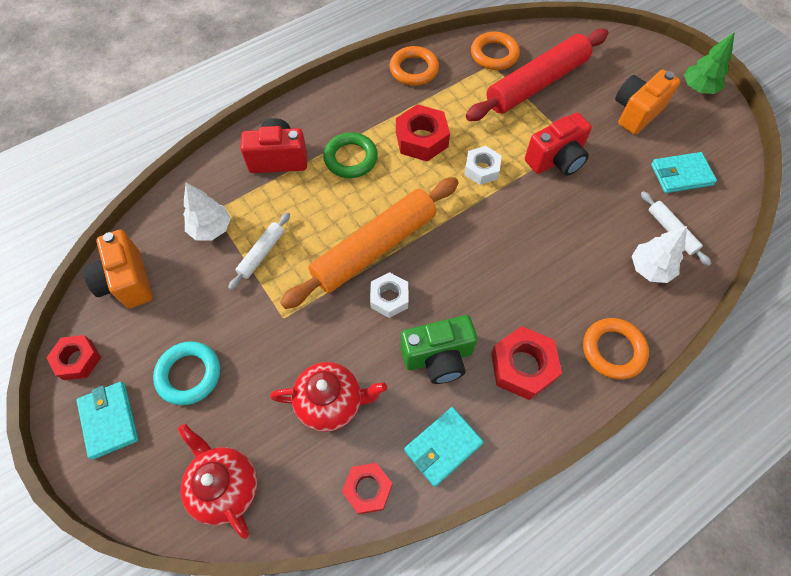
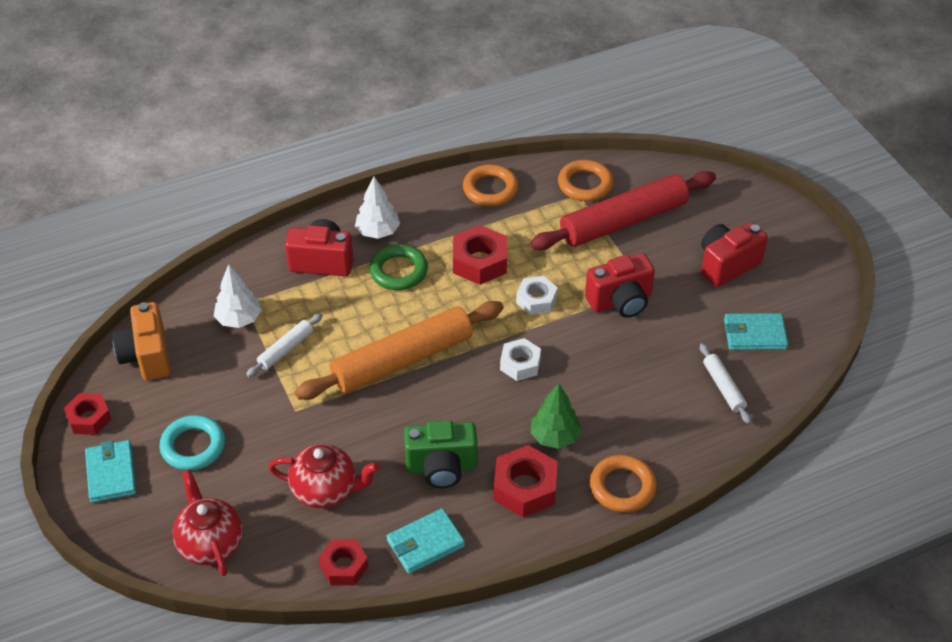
camera: 10 degrees right, 15 degrees down
white nut [370,272,408,318] -> white nut moved to [500,338,541,381]
orange camera [615,70,680,135] -> red camera [701,222,768,287]
white tree [632,226,687,283] -> white tree moved to [355,177,400,239]
green tree [684,32,735,94] -> green tree moved to [530,383,582,449]

